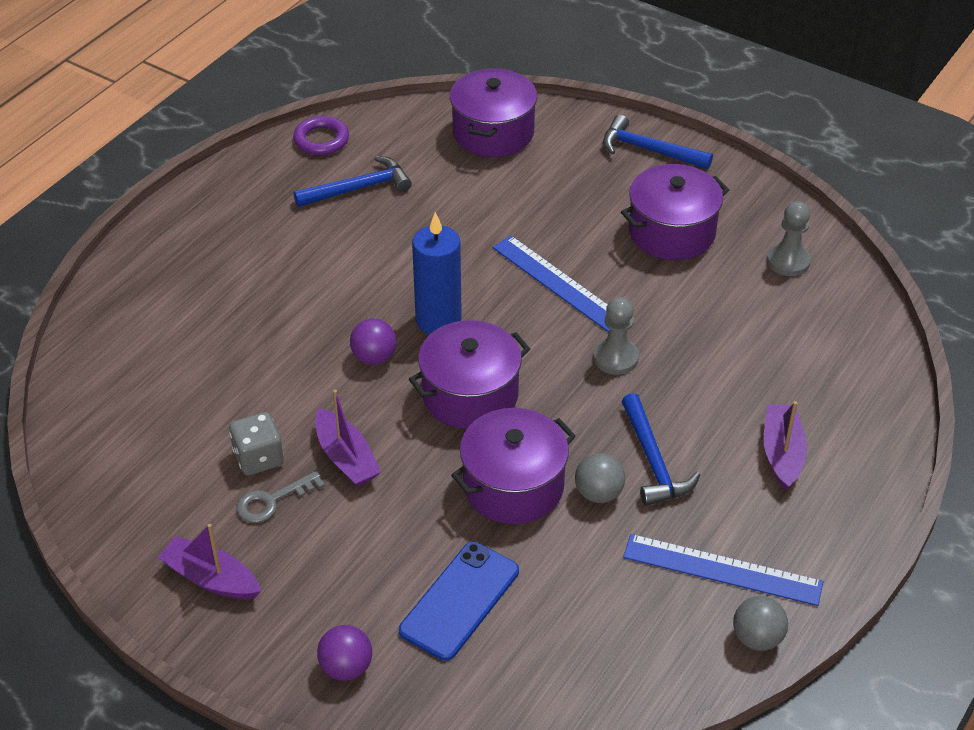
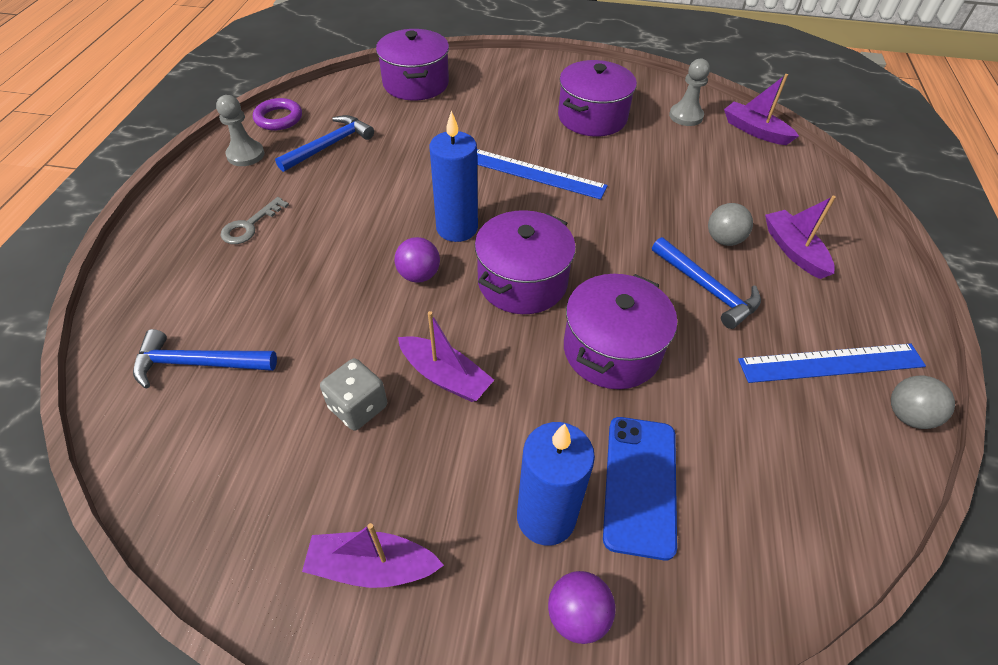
camera: 25 degrees left, 5 degrees up
grey key [236,471,325,523] -> grey key moved to [220,197,289,244]
grey ball [575,453,625,503] -> grey ball moved to [708,203,753,246]
grey pawn [593,297,639,375] -> grey pawn moved to [216,95,264,166]
blue hammer [603,115,713,169] -> blue hammer moved to [133,329,277,389]
none -> blue candle [517,422,595,546]
none -> purple boat [724,74,799,145]

